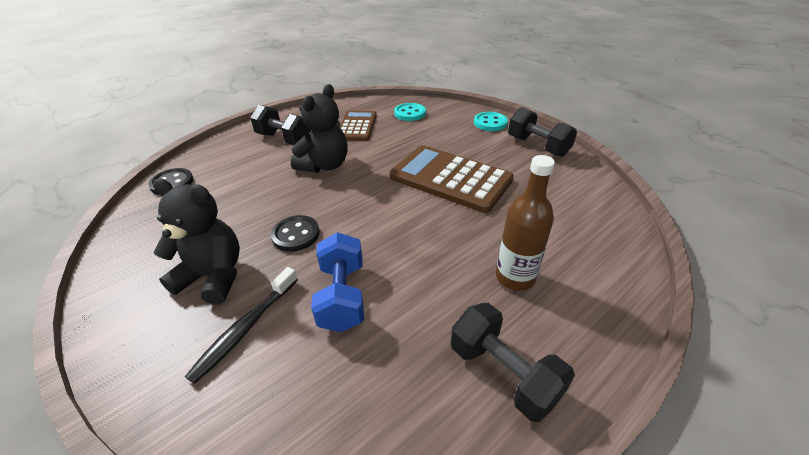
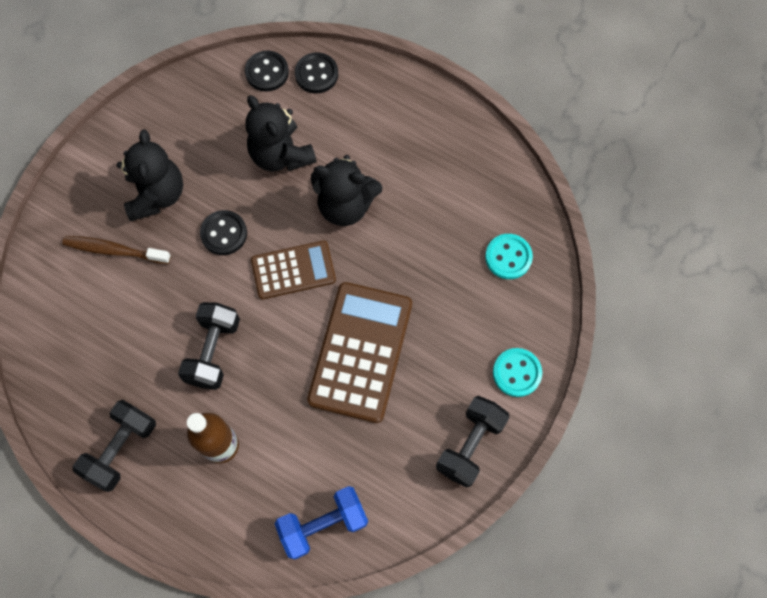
camera: 70 degrees right, 30 degrees up
black toothbrush [185,267,298,384] -> brown toothbrush [62,236,171,264]
black dumbbell [250,105,311,145] -> black dumbbell moved to [178,302,240,390]
blue dumbbell [311,232,364,332] -> blue dumbbell moved to [275,486,368,559]
brown calculator [340,111,377,141] -> brown calculator moved to [251,241,336,299]
none -> black teddy bear [245,95,317,172]
none -> black button [295,52,338,93]

